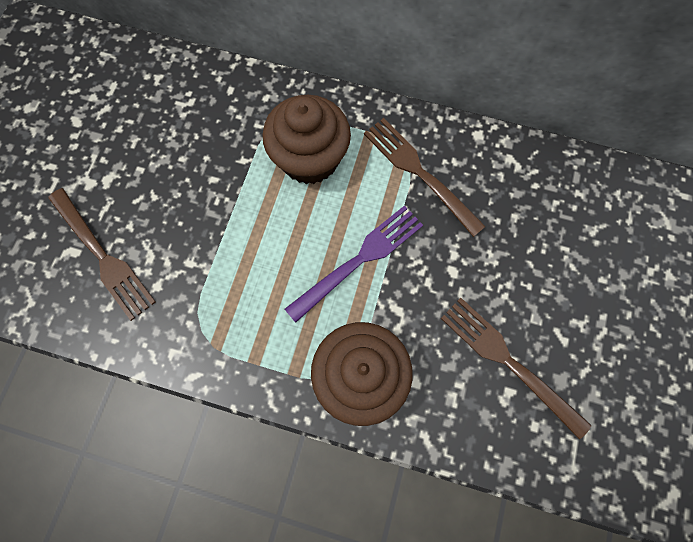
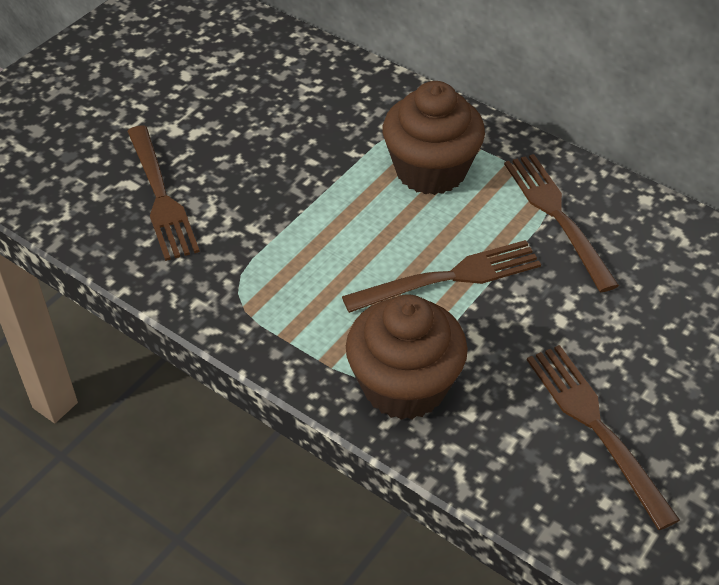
camera: 20 degrees right, 25 degrees down
purple fork [285,205,423,323] -> brown fork [342,240,541,313]

